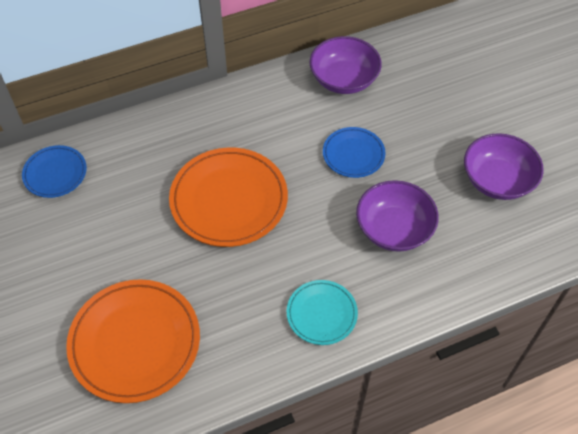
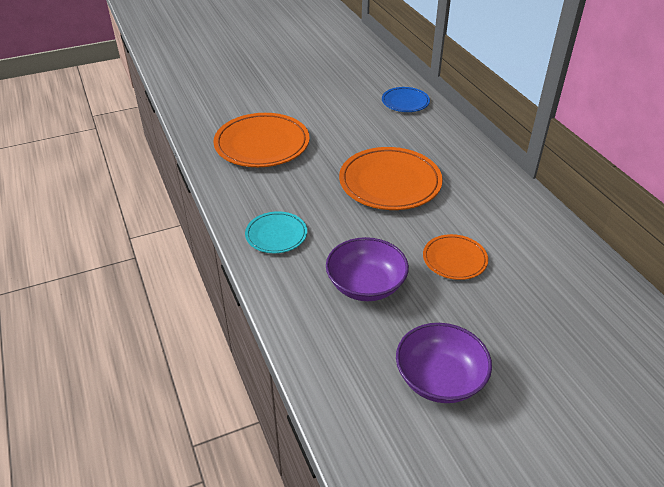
camera: 90 degrees right, 15 degrees down
purple bowl [310,36,382,94] -> none
blue plate [323,127,386,178] -> orange plate [423,234,488,280]

